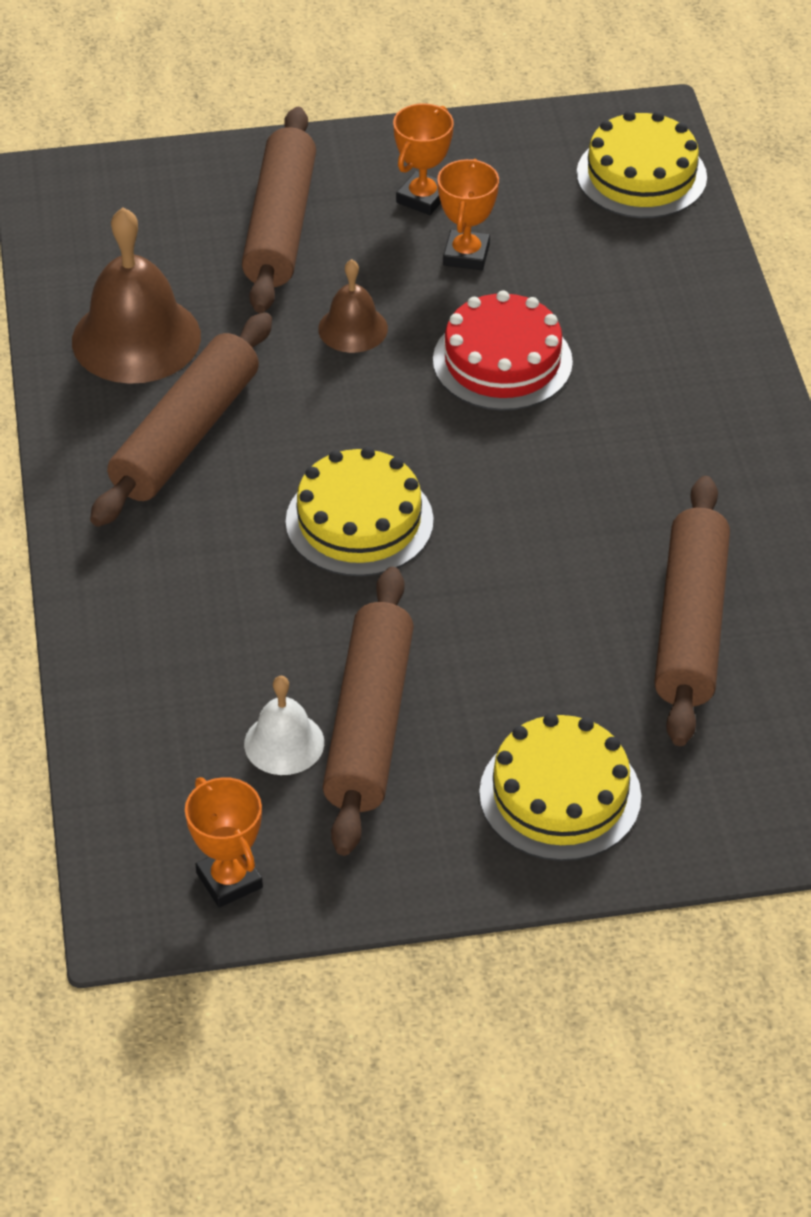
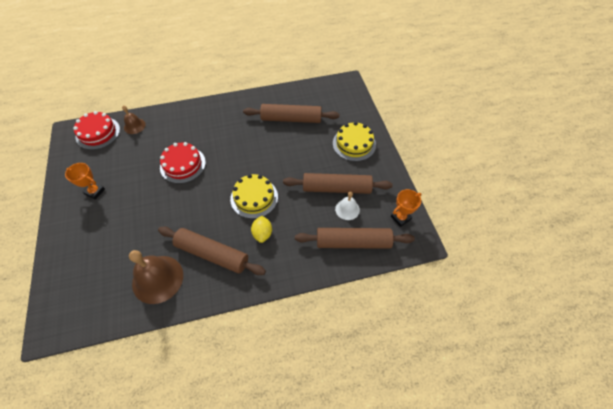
camera: 95 degrees left, 10 degrees up
brown rolling pin [242,107,316,313] -> brown rolling pin moved to [295,228,415,249]
brown bell [318,259,388,353] -> brown bell moved to [122,106,146,134]
orange trophy [437,159,499,270] -> none
yellow cake [577,110,707,218] -> red cake [73,111,120,150]
none -> yellow lemon [251,216,272,243]

